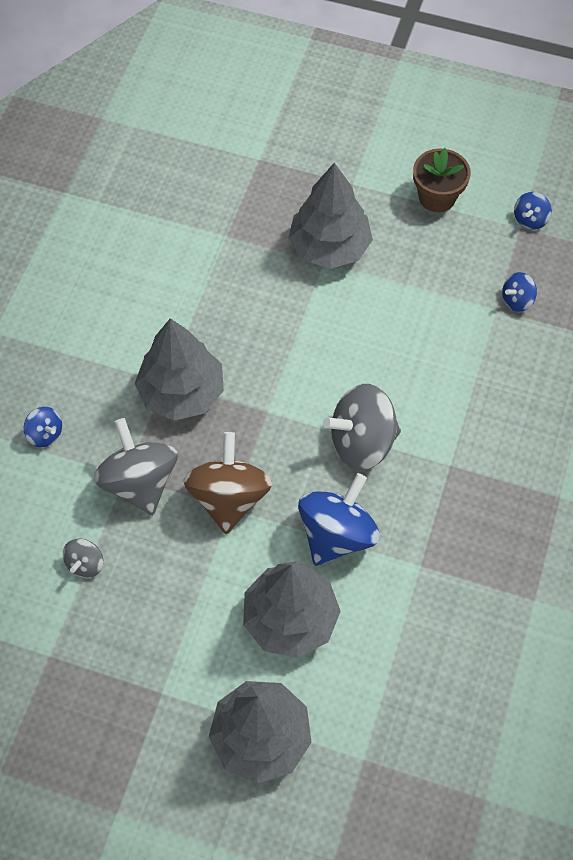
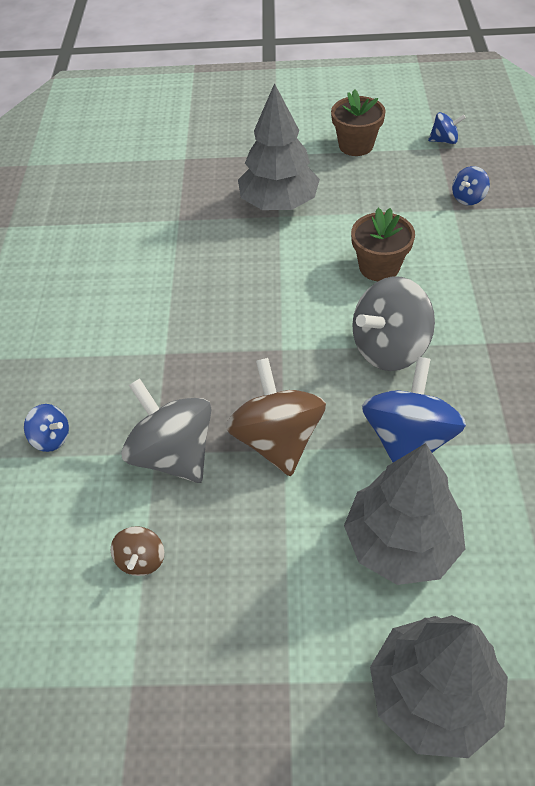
camera: 15 degrees left, 10 degrees down
grey spinning top [63,539,103,578] -> brown spinning top [111,526,164,576]
grey tree [134,318,224,421] -> none
blue spinning top [514,192,552,230] -> blue spinning top turned 105 degrees counterclockwise [428,112,466,144]
none -> brown flower pot [351,208,415,281]

